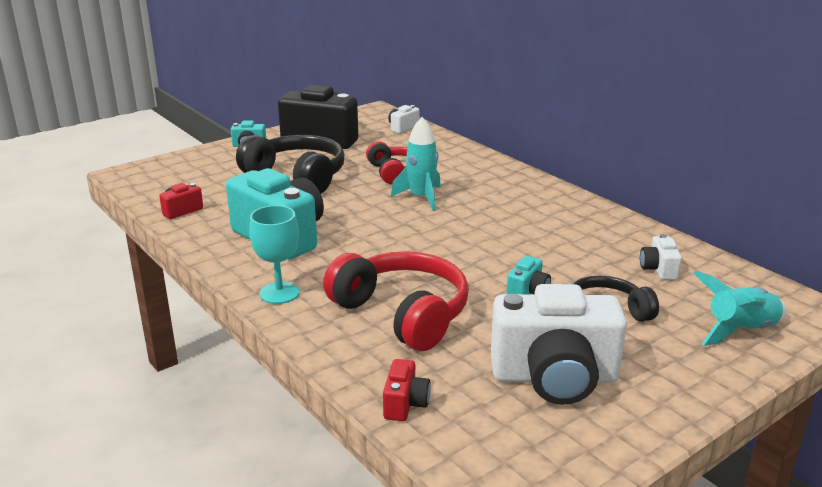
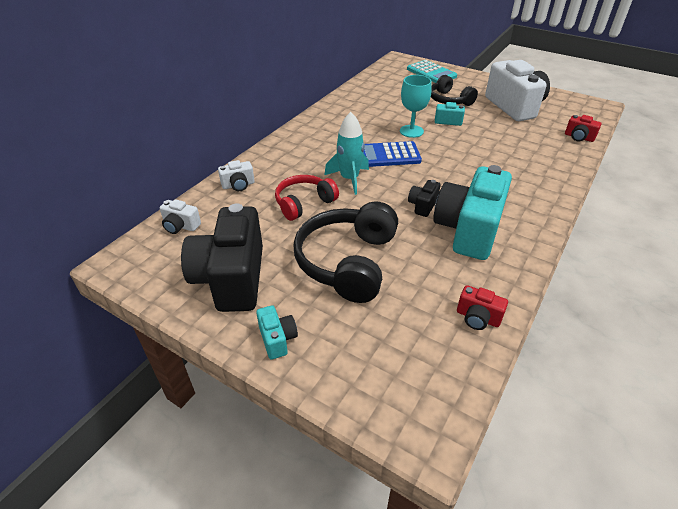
camera: 110 degrees left, 15 degrees up
turquoise goblet [249,205,300,304] -> turquoise goblet moved to [400,75,432,138]
red headphones [323,251,469,351] -> none
red camera [383,359,431,421] -> red camera turned 135 degrees counterclockwise [565,115,602,142]
white camera [640,234,682,280] -> white camera moved to [218,160,255,191]
turquoise rocket [693,271,787,346] -> turquoise calculator [407,60,457,83]
none -> blue calculator [363,141,422,167]
none -> black camera [408,180,441,217]

